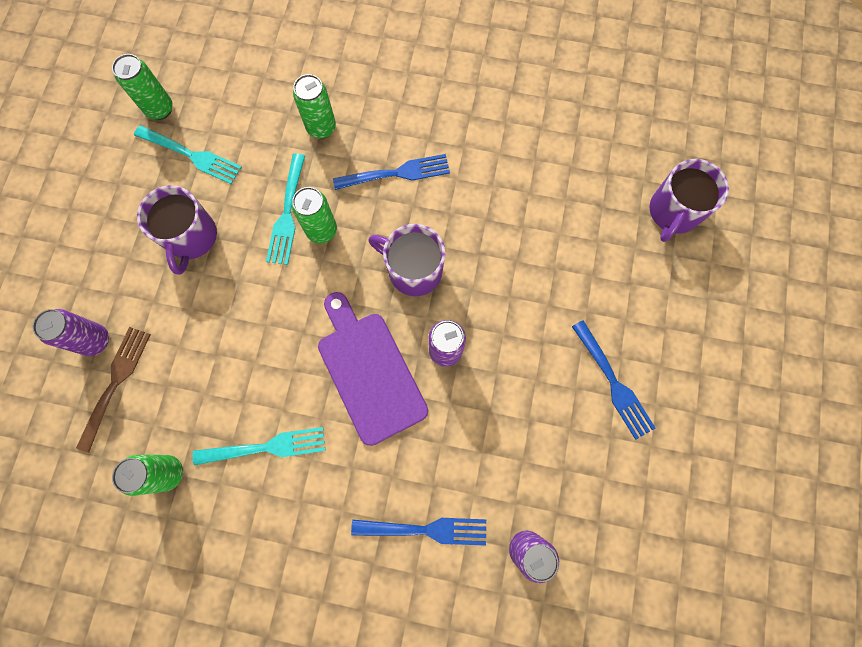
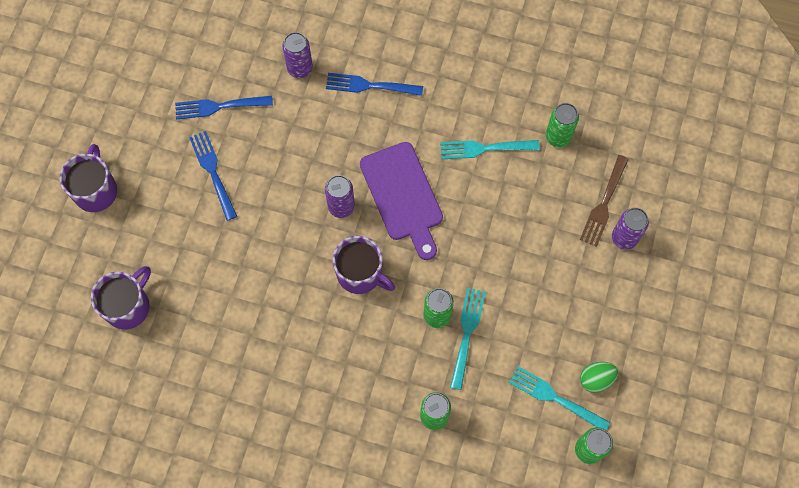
camera: 175 degrees left, 5 degrees down
purple mug [137,185,217,275] -> purple mug moved to [59,144,117,212]
blue fork [333,154,450,190] -> blue fork moved to [175,96,273,120]
none -> green egg [580,362,618,393]

